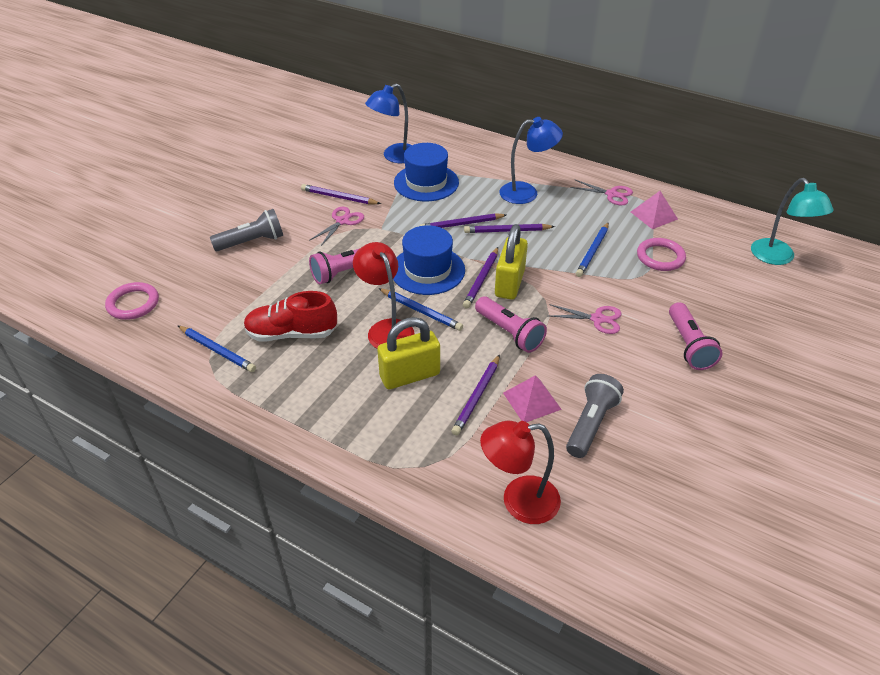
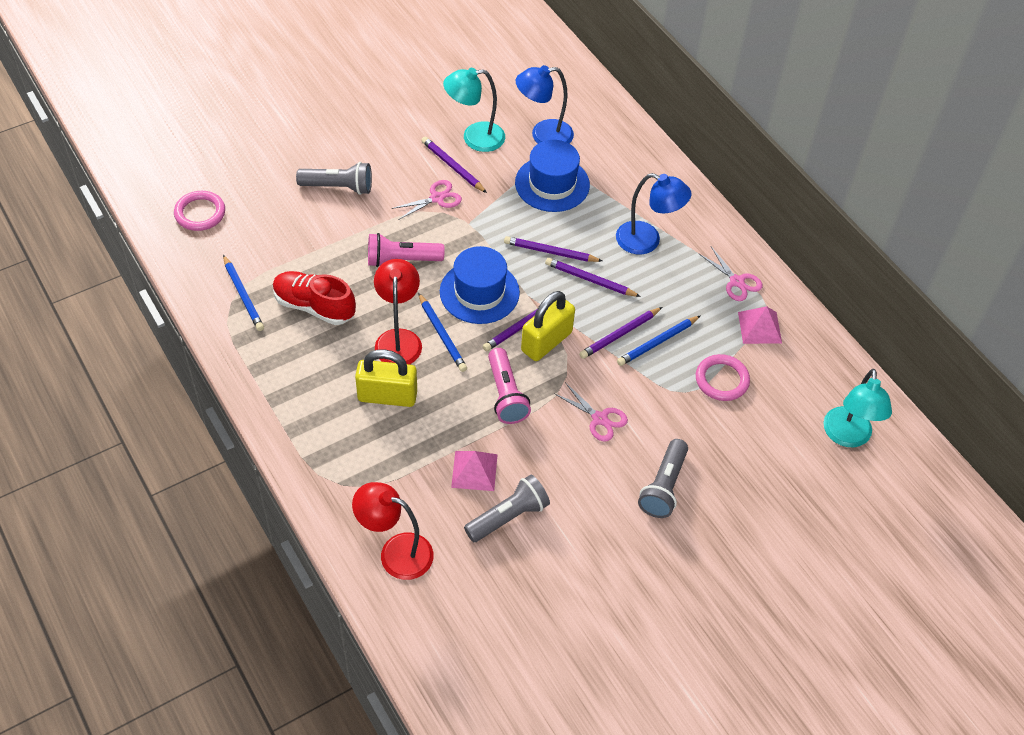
camera: 25 degrees right, 10 degrees up
purple pencil [451,354,500,435] -> purple pencil moved to [579,307,662,359]
pink flashlight [669,302,723,370] -> grey flashlight [638,439,688,518]
none -> turquoise lamp [443,68,505,152]

